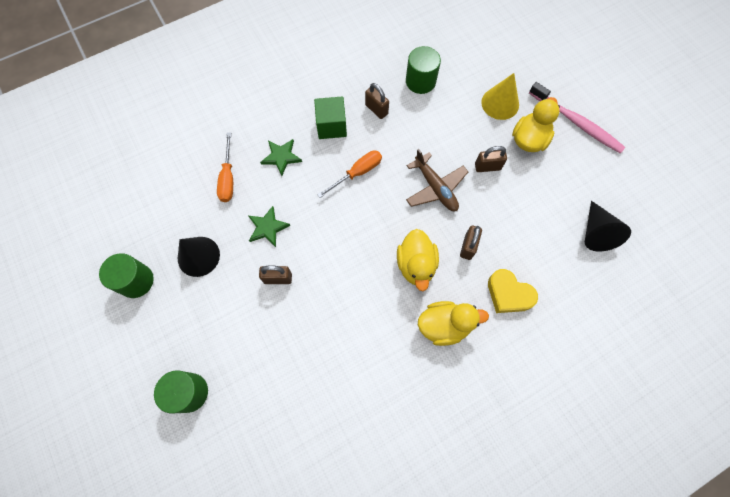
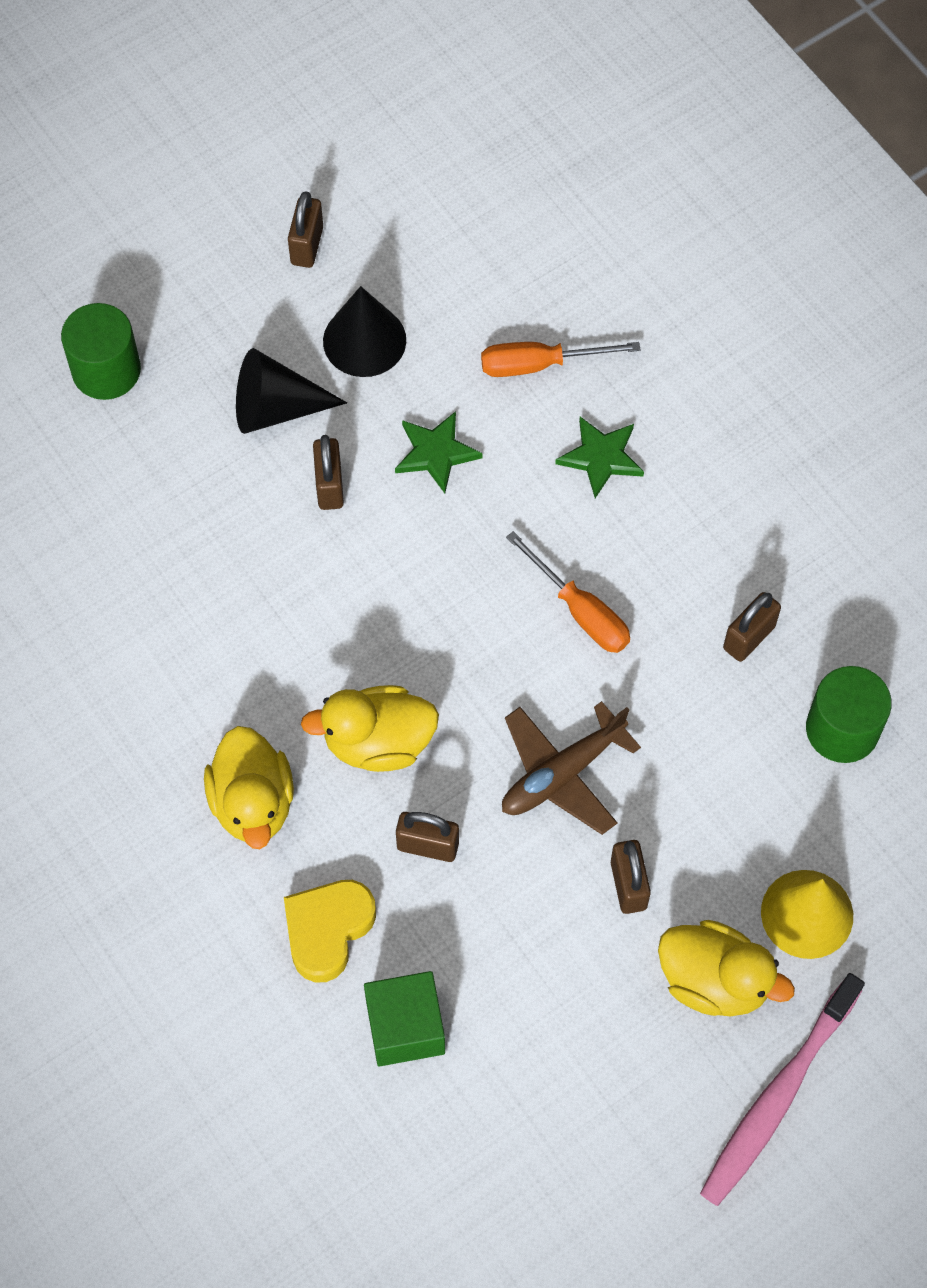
camera: 85 degrees right, 5 degrees down
green cylinder [99,253,154,298] -> brown padlock [288,191,323,268]
green cube [314,96,347,139] -> green cube moved to [364,971,445,1066]
black cone [585,201,631,251] -> black cone moved to [236,348,347,434]

